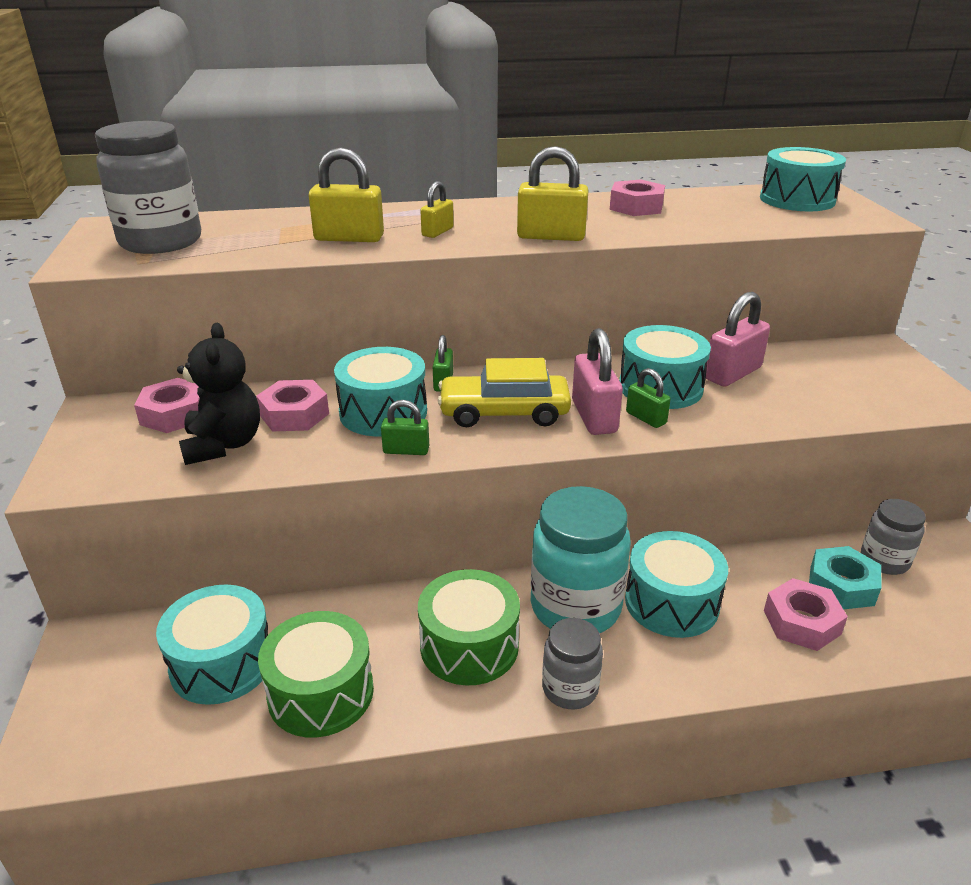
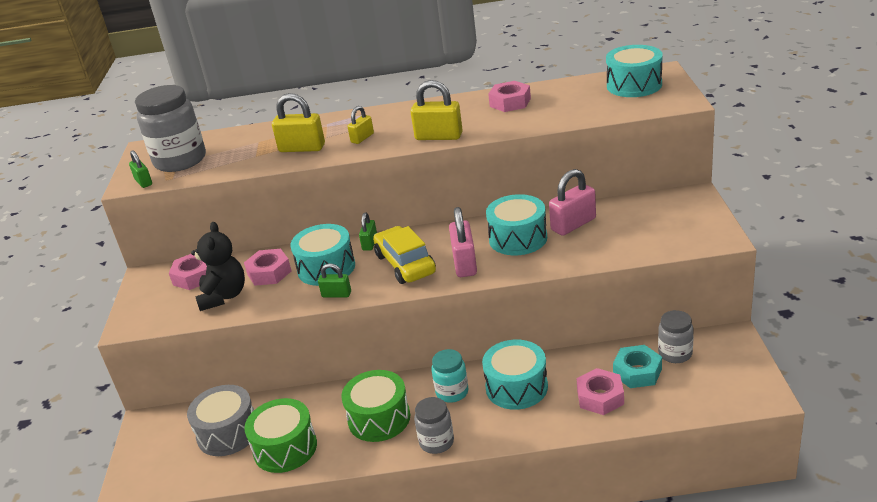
camera: 10 degrees right, 0 degrees up
turquoise drum [156,585,268,705] -> grey drum [187,385,254,456]
yellow car [438,358,571,427] -> yellow car turned 60 degrees clockwise [373,226,436,284]
turquoise jar [531,486,631,633] -> turquoise jar [431,349,469,403], size x0.55
green padlock [626,368,671,428] -> green padlock moved to [129,150,152,188]

